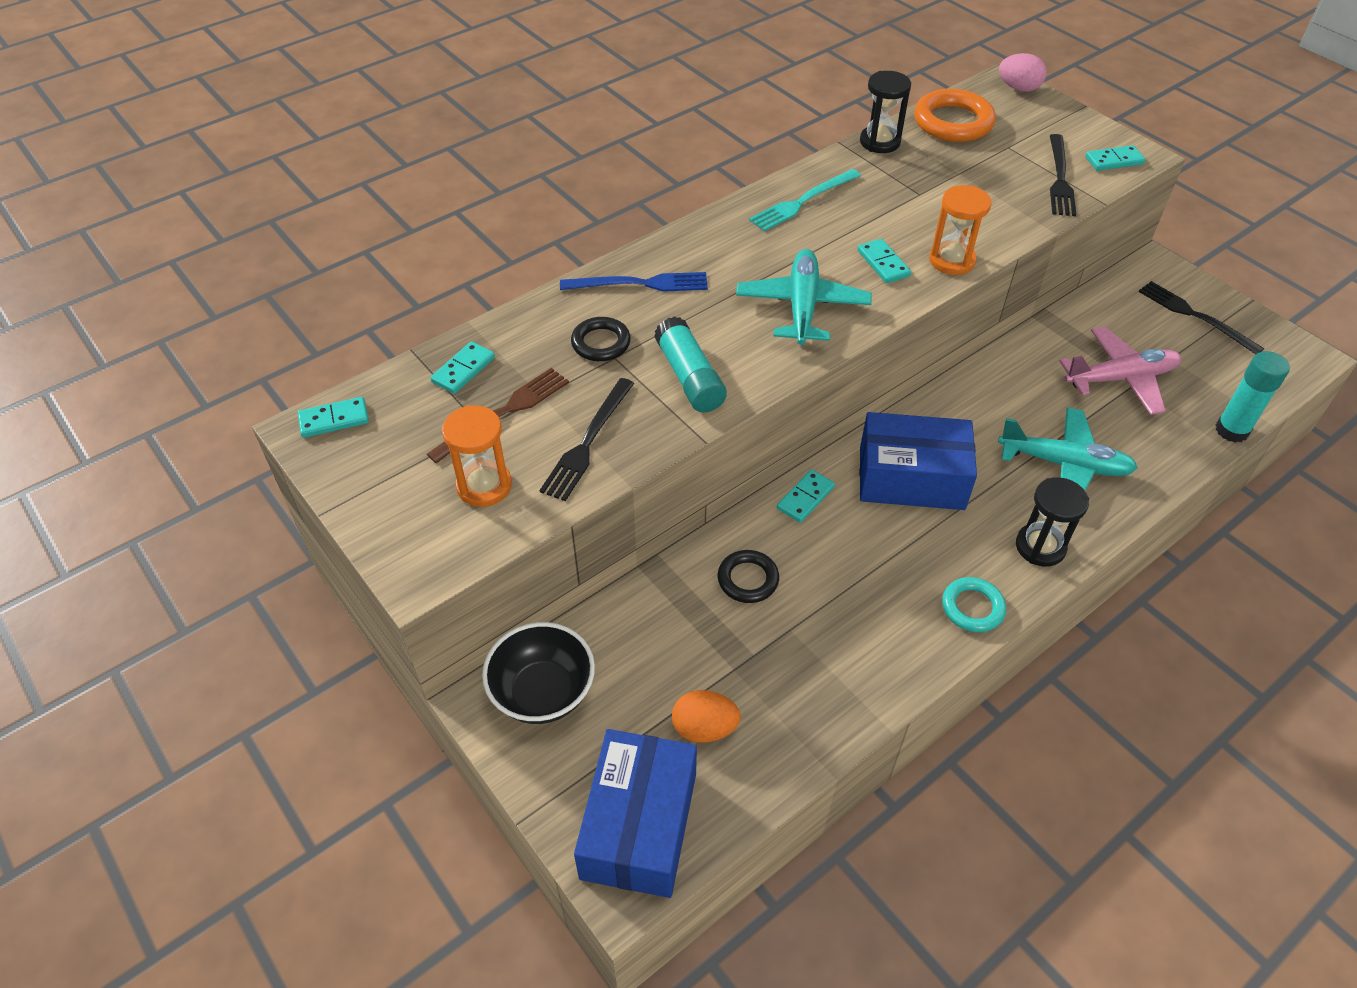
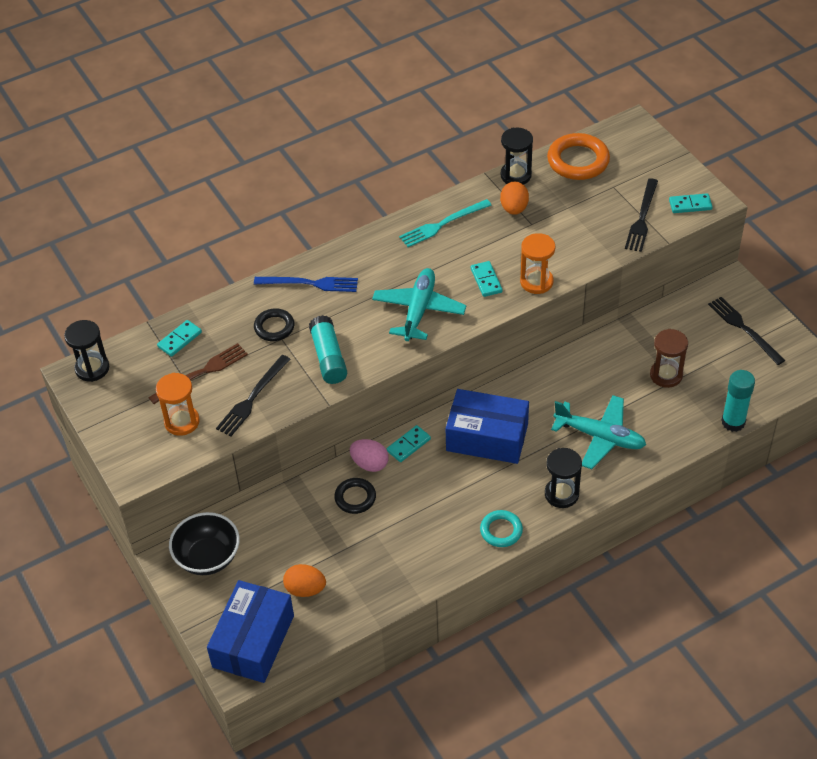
camera: 10 degrees right, 0 degrees up
turquoise domino [298,397,369,438] -> black hourglass [64,320,109,382]
pink egg [999,53,1047,92] -> pink egg moved to [350,439,389,472]
pink plane [1059,327,1181,415] -> brown hourglass [650,329,688,388]
none -> orange egg [500,182,529,215]

